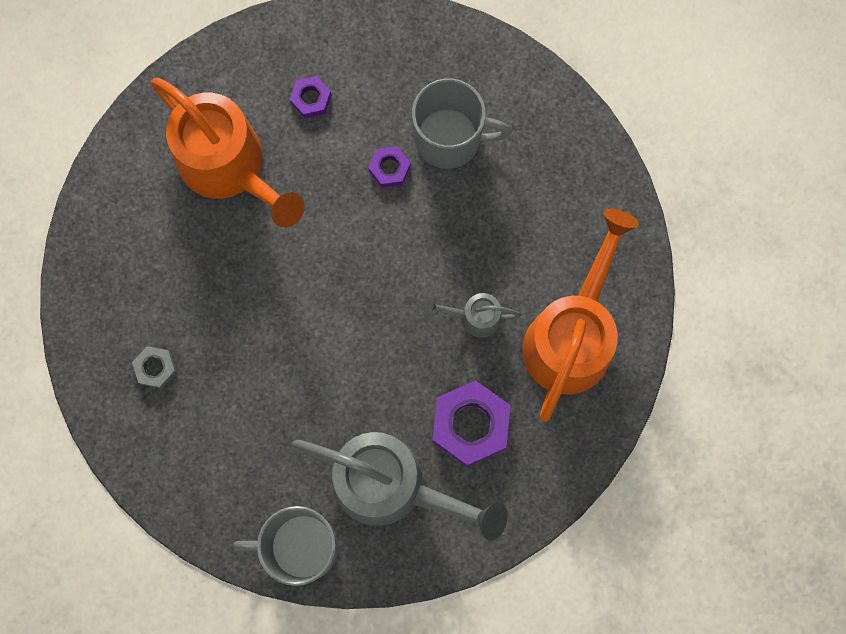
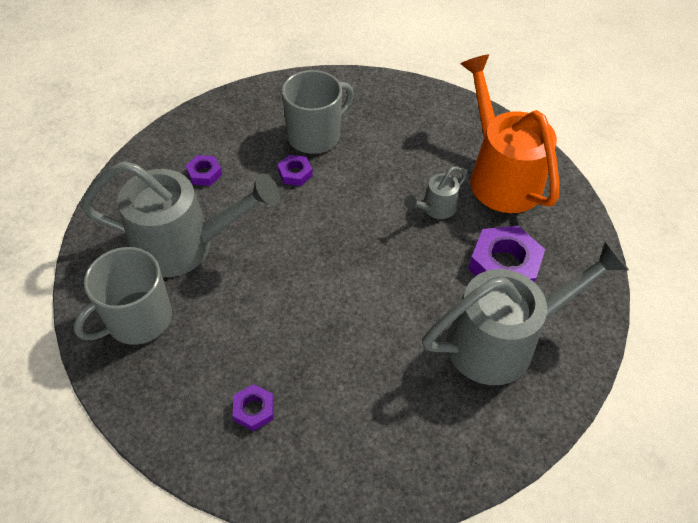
camera: 45 degrees left, 25 degrees down
grey nut [132,346,177,389] -> purple nut [233,384,274,431]
orange watering can [151,78,305,228] -> grey watering can [81,161,280,277]
grey mug [233,506,338,586] -> grey mug moved to [73,247,172,345]

